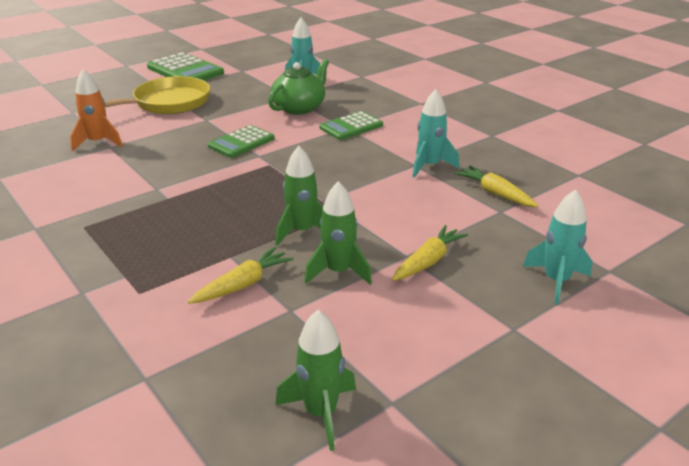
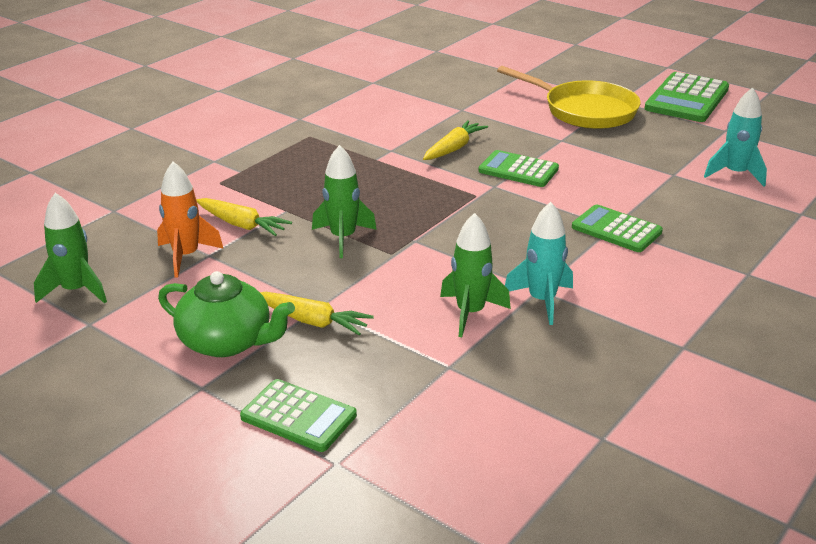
camera: 75 degrees right, 0 degrees up
orange rocket [70,69,123,151] -> orange rocket moved to [157,162,224,278]
green teapot [268,59,329,115] -> green teapot moved to [158,271,295,357]
green rocket [305,181,372,285] -> green rocket moved to [440,213,511,337]
yellow carrot [454,166,538,208] -> yellow carrot moved to [423,120,488,160]
turquoise rocket [523,189,592,305] -> green calculator [240,379,357,452]

